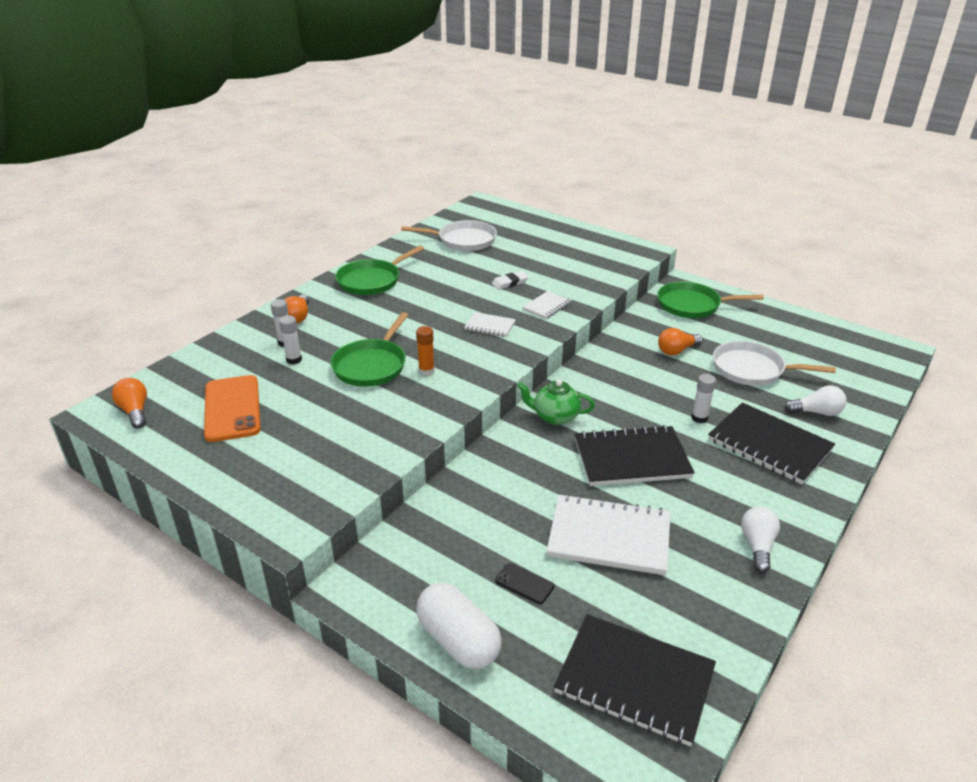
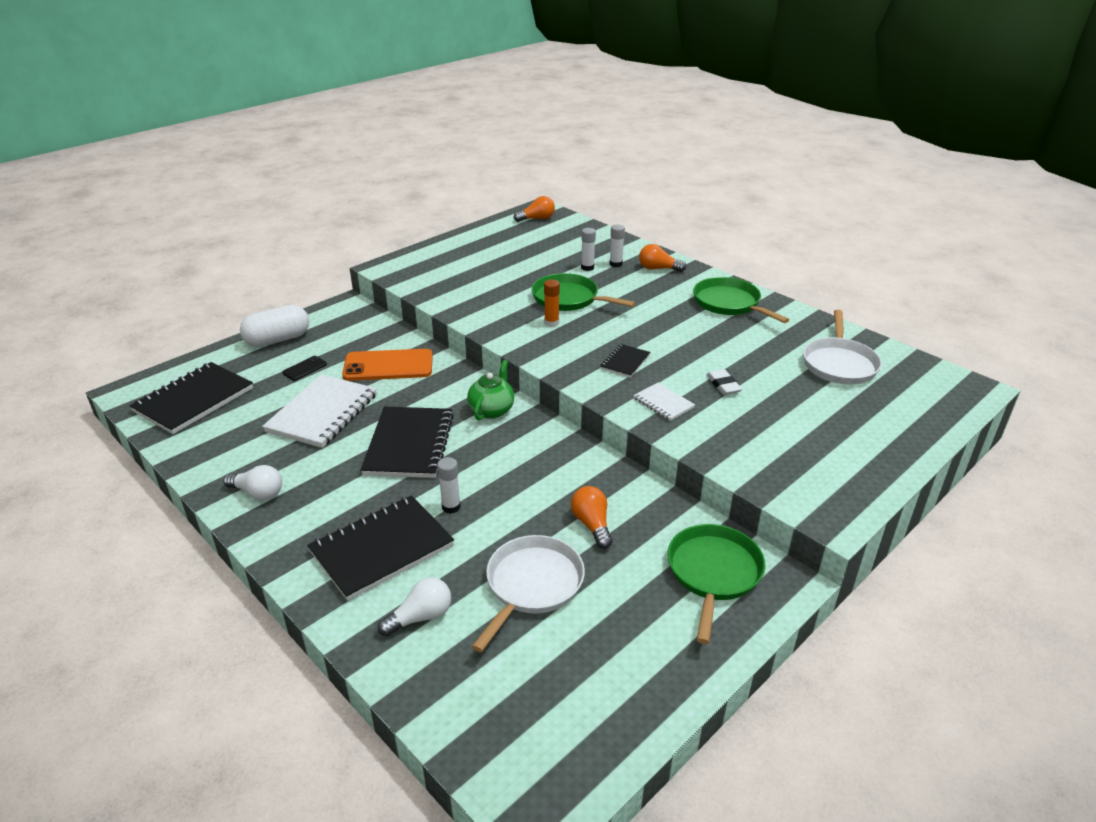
camera: 100 degrees right, 0 degrees up
orange phone [204,375,261,442] -> orange phone moved to [342,349,433,381]
white notebook [465,312,516,337] -> black notebook [600,344,650,378]
white light bulb [784,385,847,416] -> white light bulb turned 135 degrees counterclockwise [378,577,451,637]

